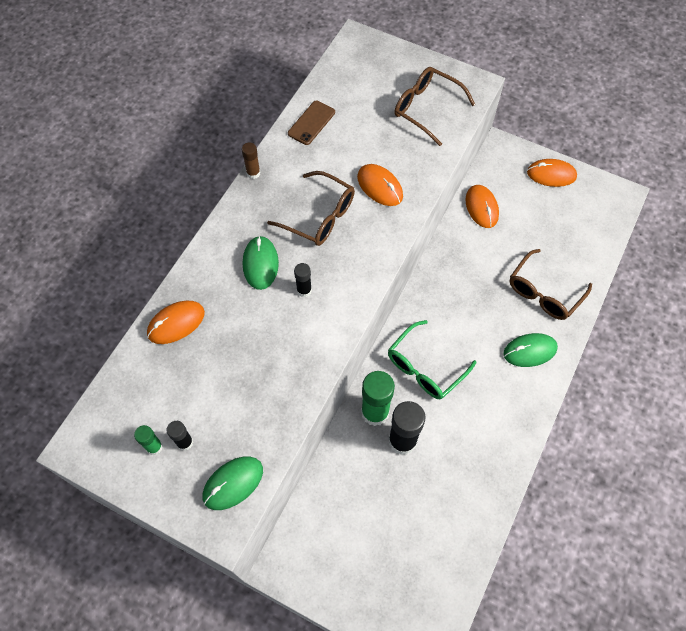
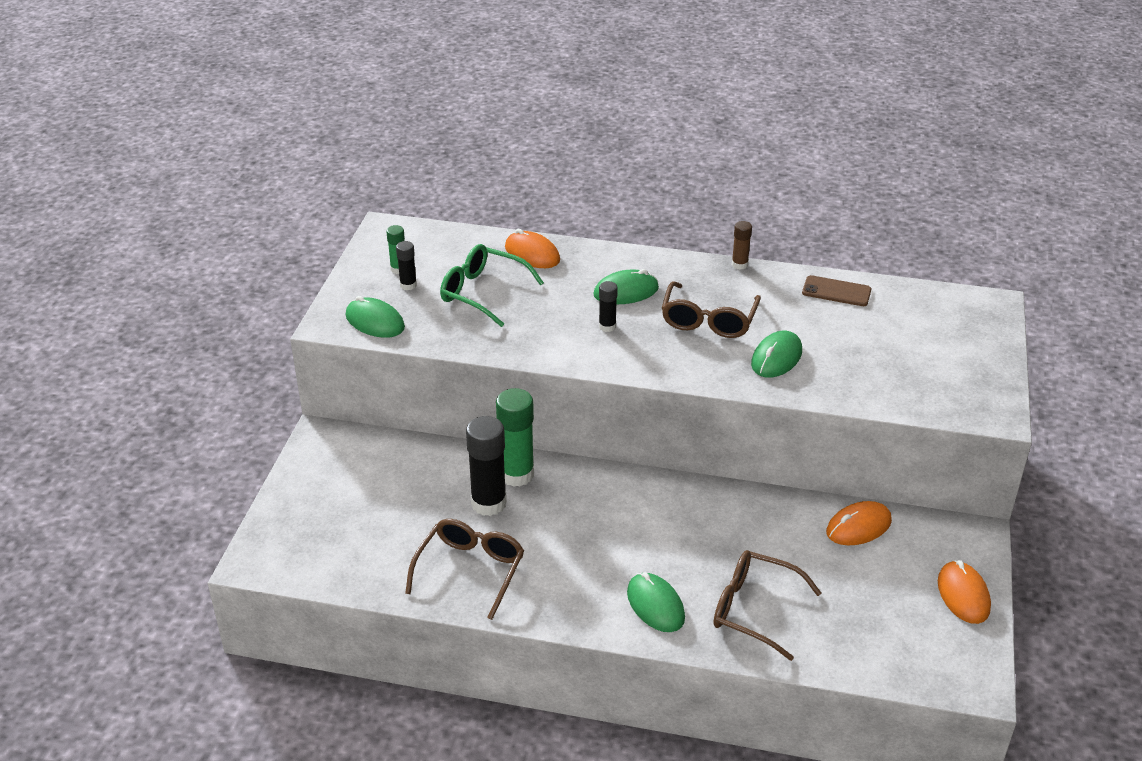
camera: 75 degrees right, 25 degrees down
orange mouse [357,164,403,206] -> green mouse [751,331,802,378]
green glasses [388,320,477,400] -> green glasses moved to [440,244,544,327]
brown glasses [394,67,476,146] -> brown glasses moved to [405,519,524,620]

